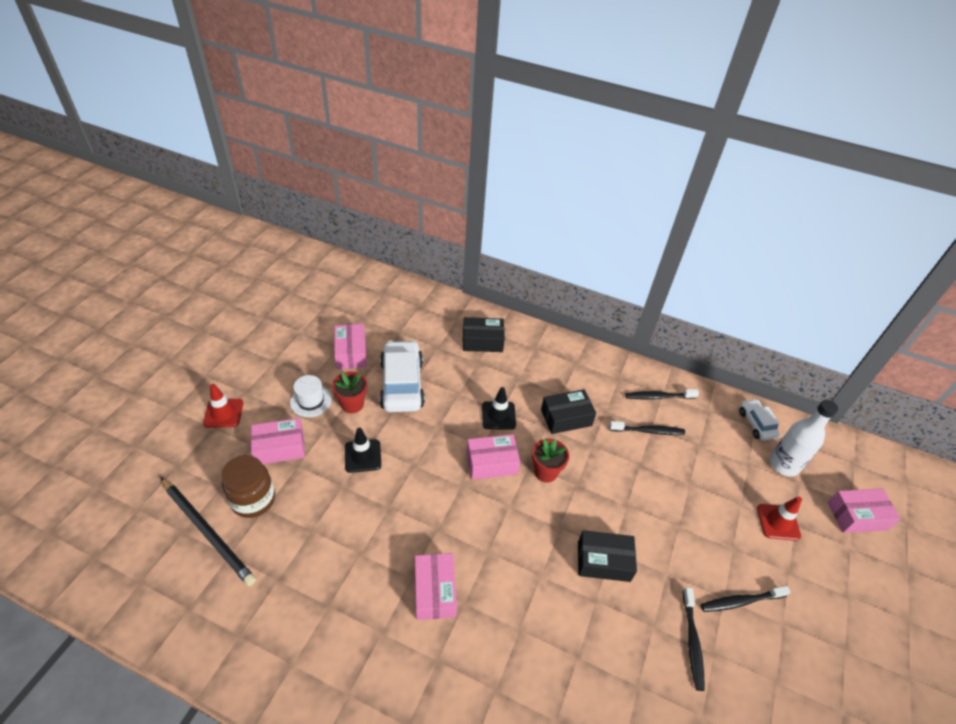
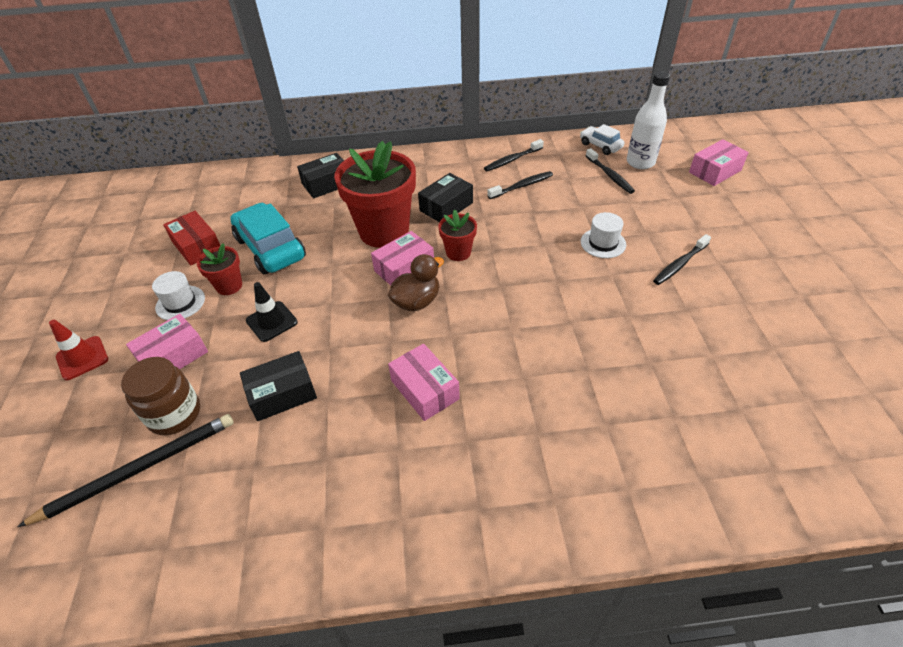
camera: 25 degrees left, 0 degrees up
black pencil [161,478,256,586] -> black pencil turned 45 degrees counterclockwise [17,414,233,527]
pink box [334,324,367,369] -> red box [163,211,220,265]
white car [380,340,425,412] -> turquoise car [230,203,306,274]
black traffic cone [482,387,516,430] -> red flower pot [334,141,416,248]
black box [578,530,637,582] -> black box moved to [240,351,317,421]
black toothbrush [683,587,705,691] -> black toothbrush moved to [586,148,635,194]
red traffic cone [757,496,802,541] -> none
none -> brown duck [388,254,444,311]
none -> white hat [581,212,626,258]

